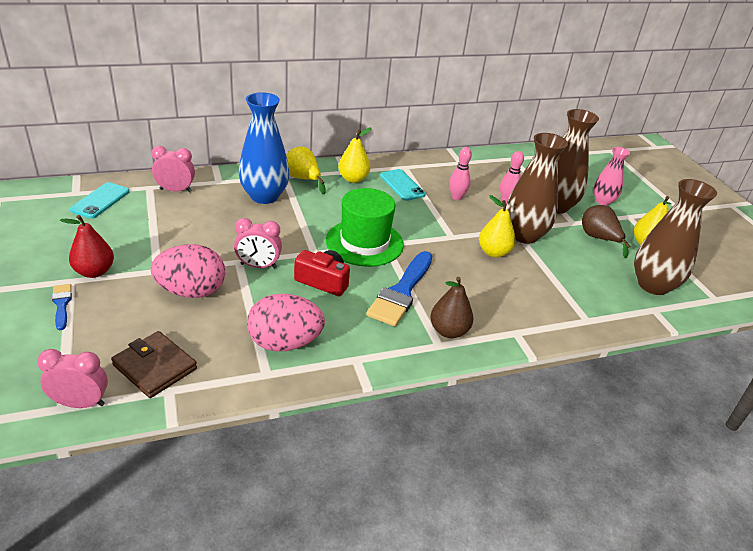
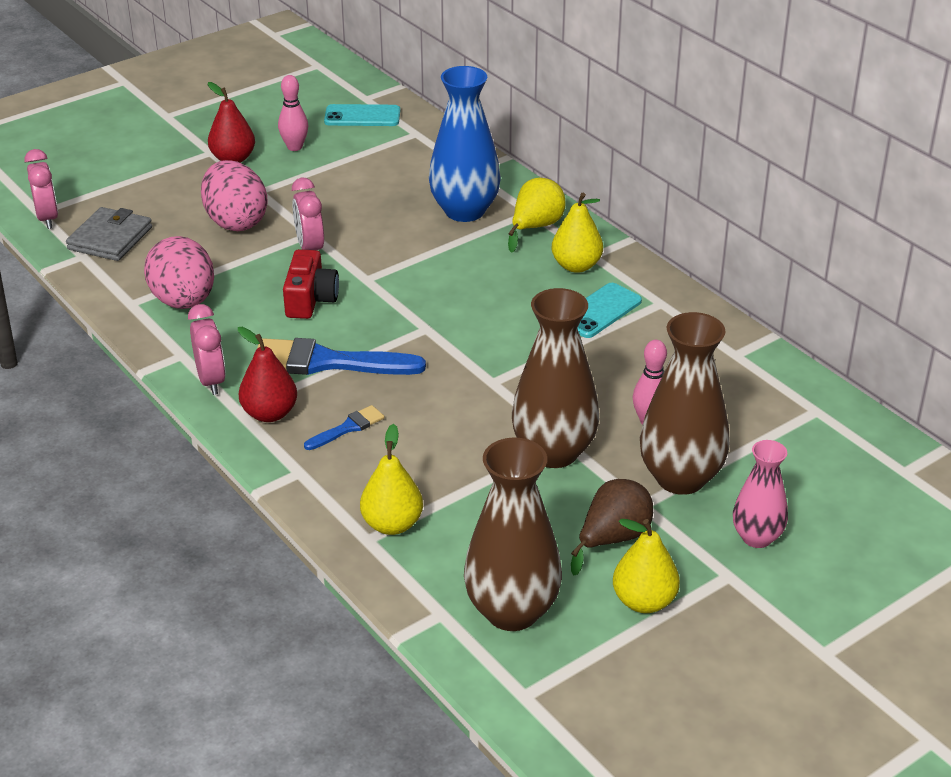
camera: 75 degrees right, 0 degrees up
blue brush [52,284,72,330] -> blue brush moved to [304,405,385,450]
brown wallet [111,331,197,398] -> grey wallet [66,207,152,261]
pink clock [151,146,195,192] -> pink clock moved to [188,304,226,395]
green hat [326,188,404,267] -> none
brown pear [430,277,474,338] -> red pear [238,327,297,422]
pink bowling pin [449,147,472,200] -> pink bowling pin moved to [278,75,308,151]
yellow pear [479,195,516,258] -> yellow pear moved to [360,424,423,535]

